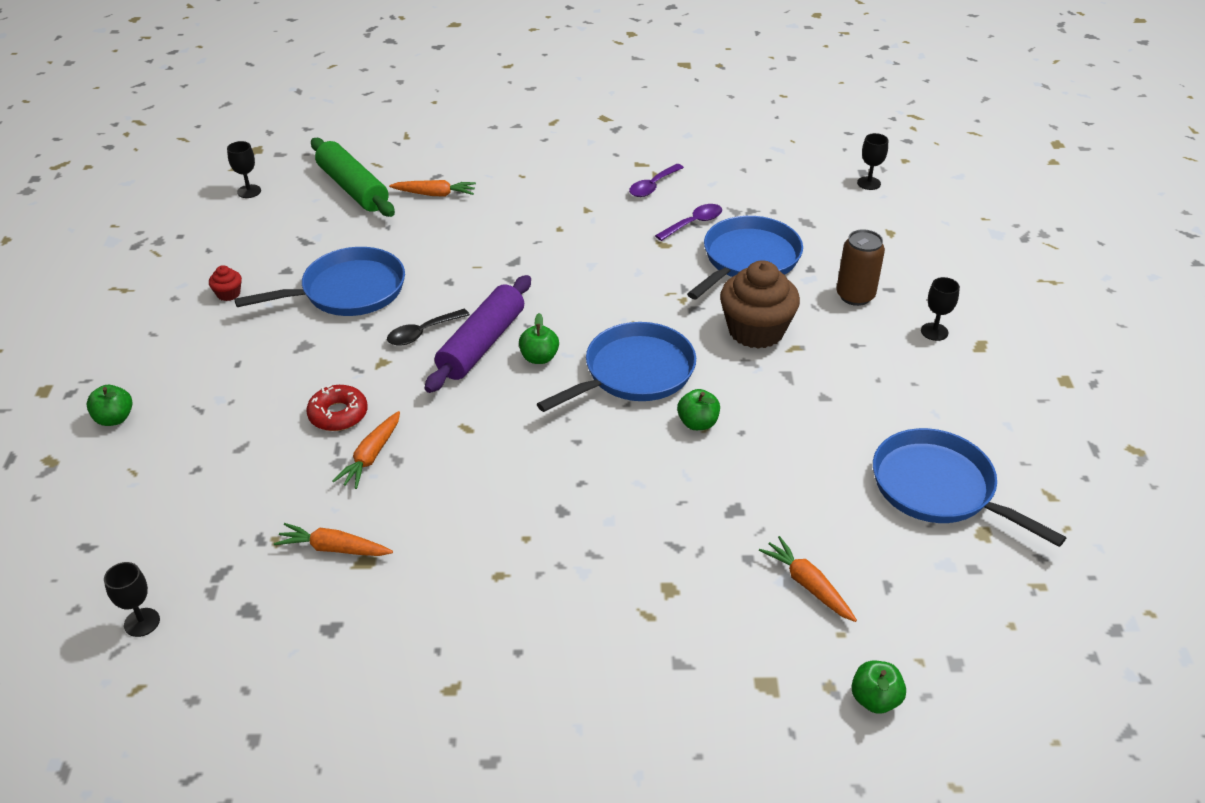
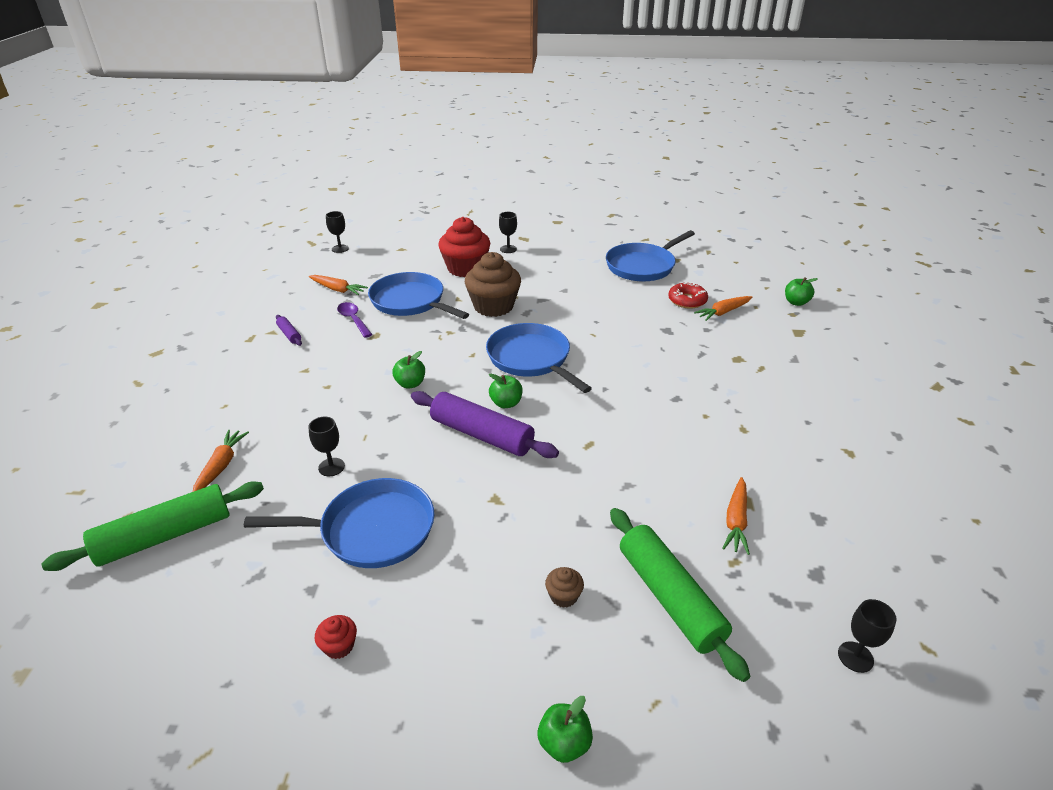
camera: 85 degrees left, 5 degrees down
black goblet [227,141,261,198] -> black goblet moved to [308,416,345,476]
blue pan [234,247,405,316] -> blue pan turned 105 degrees clockwise [244,478,435,568]
red donut [306,384,368,431] -> red donut moved to [668,282,708,309]
orange carrot [333,411,400,489] -> orange carrot moved to [309,275,368,295]
black spoon [387,309,470,346] -> none
purple spoon [629,164,684,197] -> purple rolling pin [276,315,302,346]
green apple [677,389,720,430] -> green apple moved to [392,351,425,388]
brown can [837,229,885,306] -> red cupcake [438,217,490,277]
none -> brown cupcake [545,567,584,608]
none -> green rolling pin [610,508,750,682]

